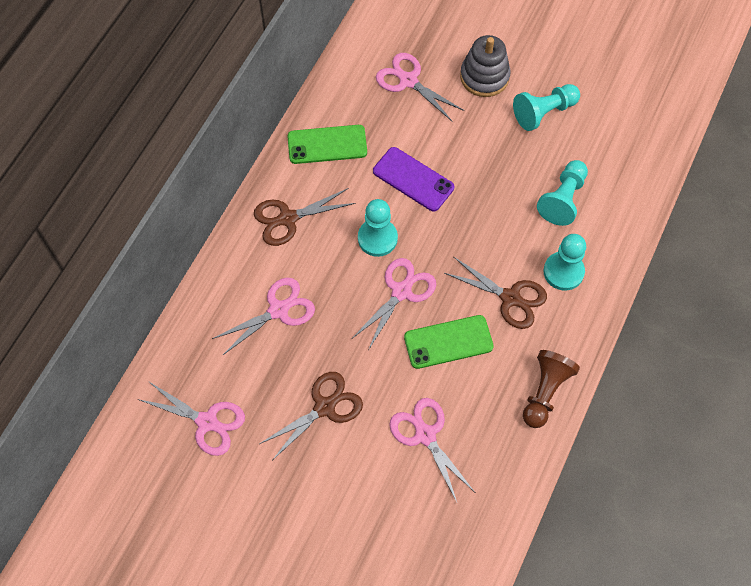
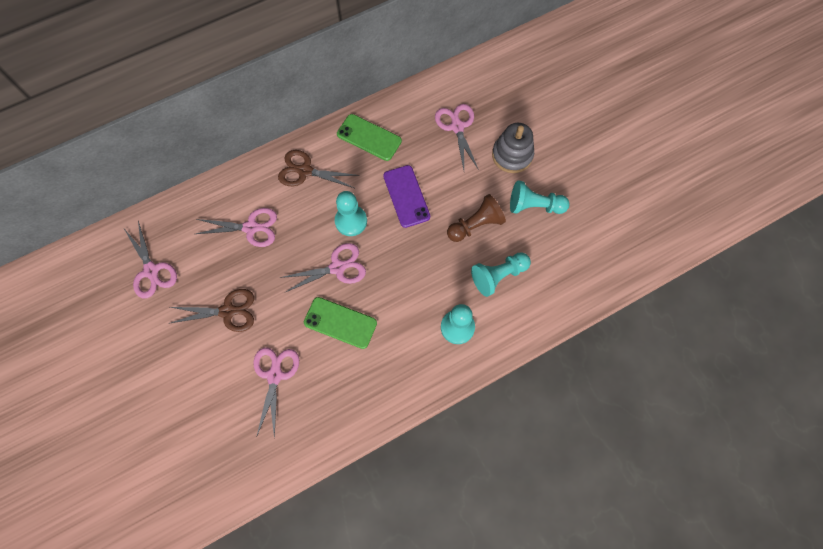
camera: 35 degrees right, 5 degrees up
brown scissors [444,257,547,329] -> none
brown pawn [523,350,580,428] -> brown pawn moved to [447,194,506,242]

